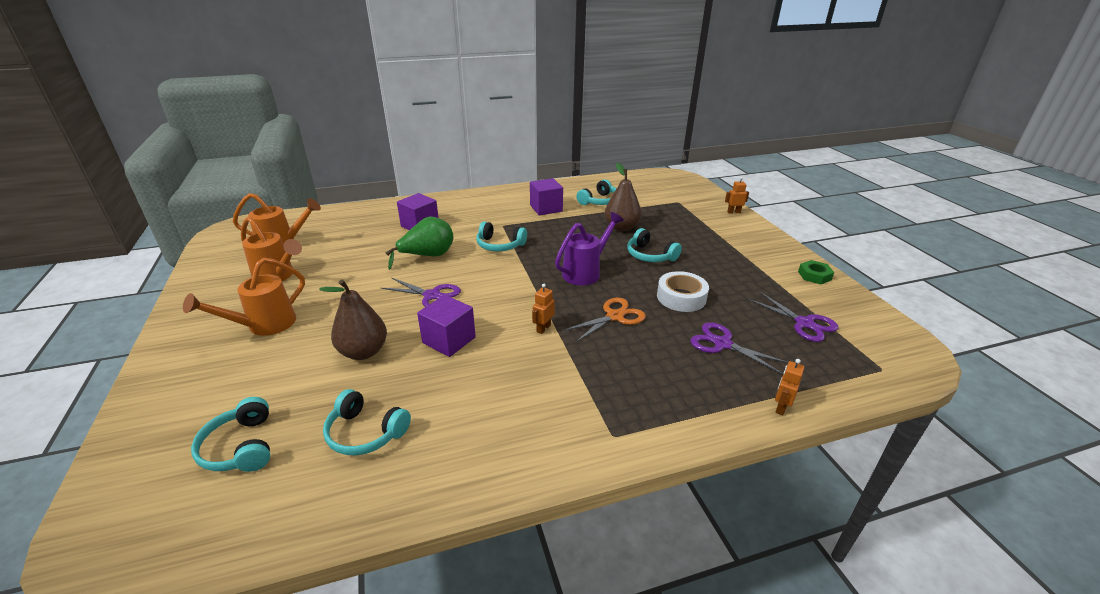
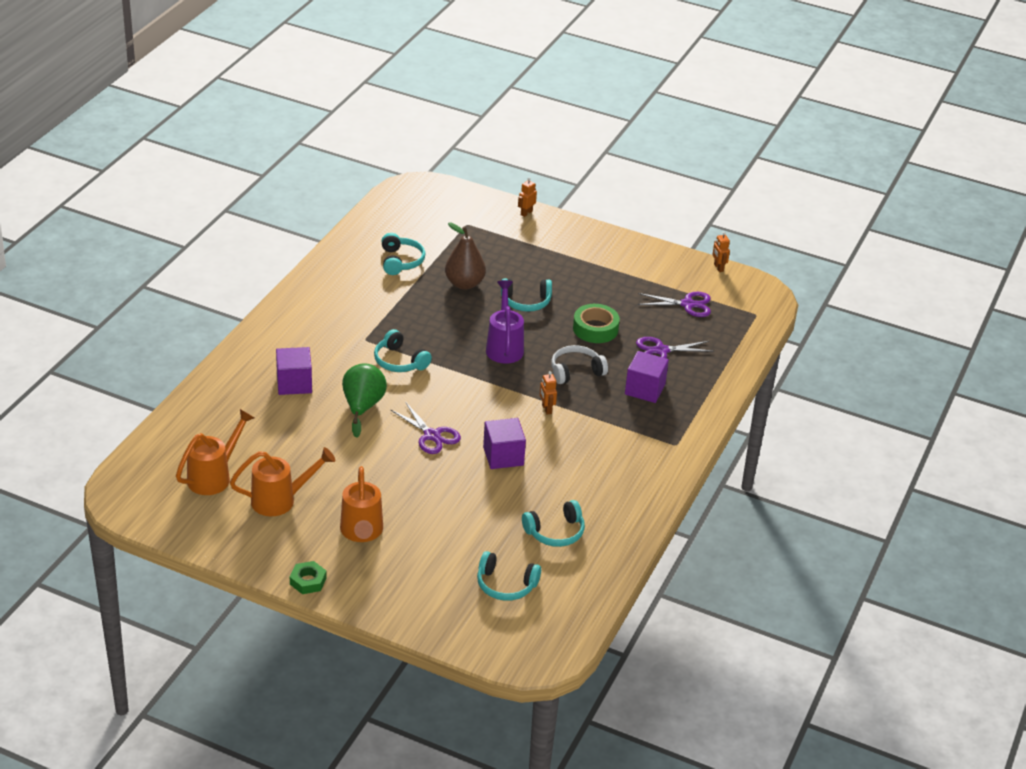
camera: 50 degrees left, 5 degrees up
brown pear [319,280,387,360] -> none
purple scissors [381,278,461,307] -> purple scissors turned 75 degrees clockwise [390,402,461,454]
turquoise headphones [476,221,527,251] -> turquoise headphones turned 75 degrees clockwise [374,329,432,372]
purple cube [530,178,563,215] -> purple cube moved to [625,351,669,403]
orange scissors [563,298,646,342] -> white headphones [551,345,608,384]
white tape [657,271,709,312] -> green tape [573,304,620,343]
orange robot [775,359,804,415] -> orange robot moved to [712,232,730,272]
green nut [798,260,834,284] -> green nut moved to [290,561,327,594]

